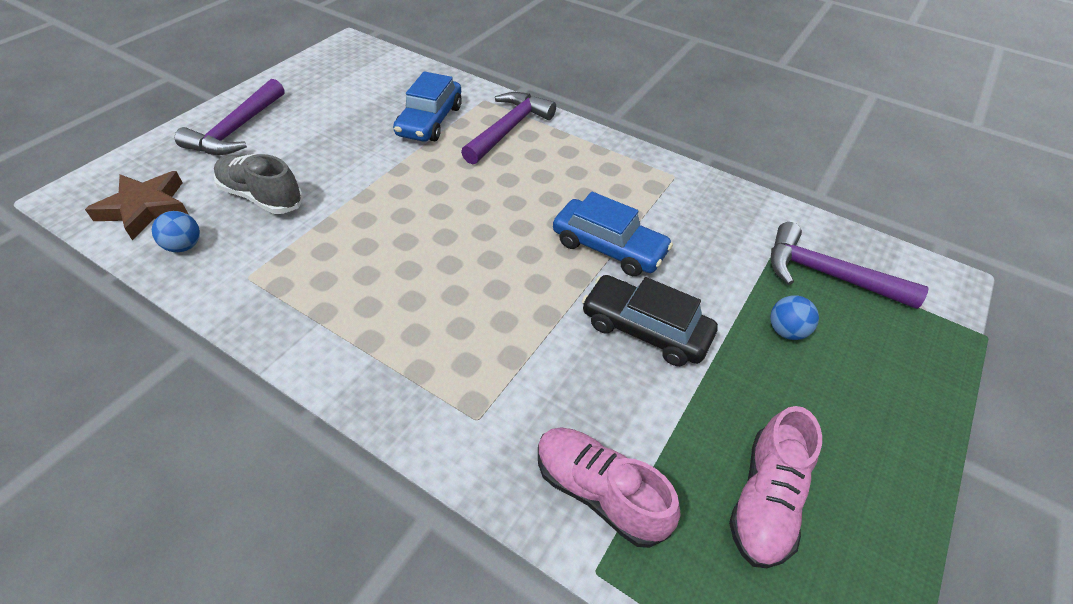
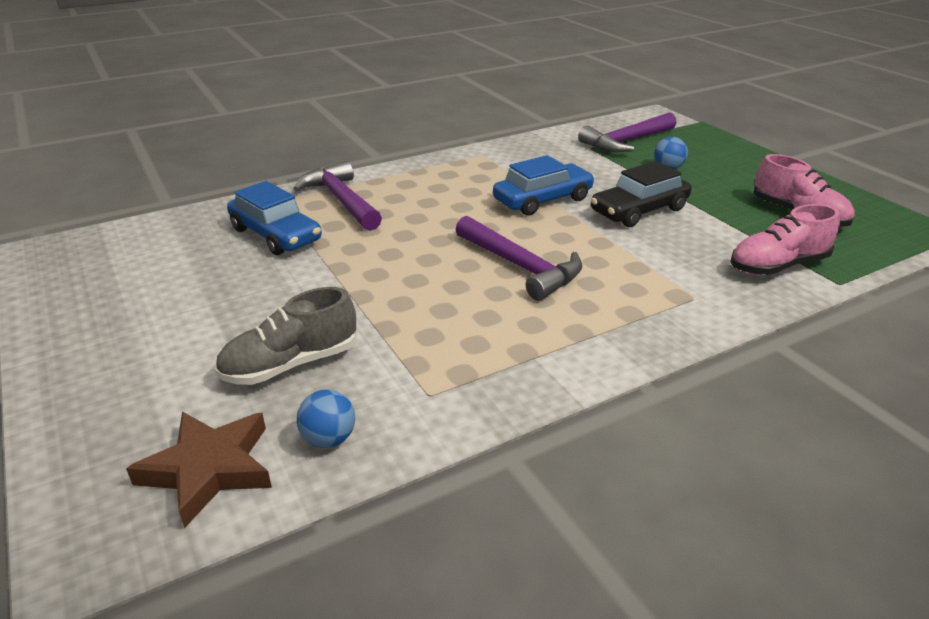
camera: 60 degrees left, 15 degrees down
purple hammer [175,79,284,155] -> purple hammer moved to [455,216,582,301]

